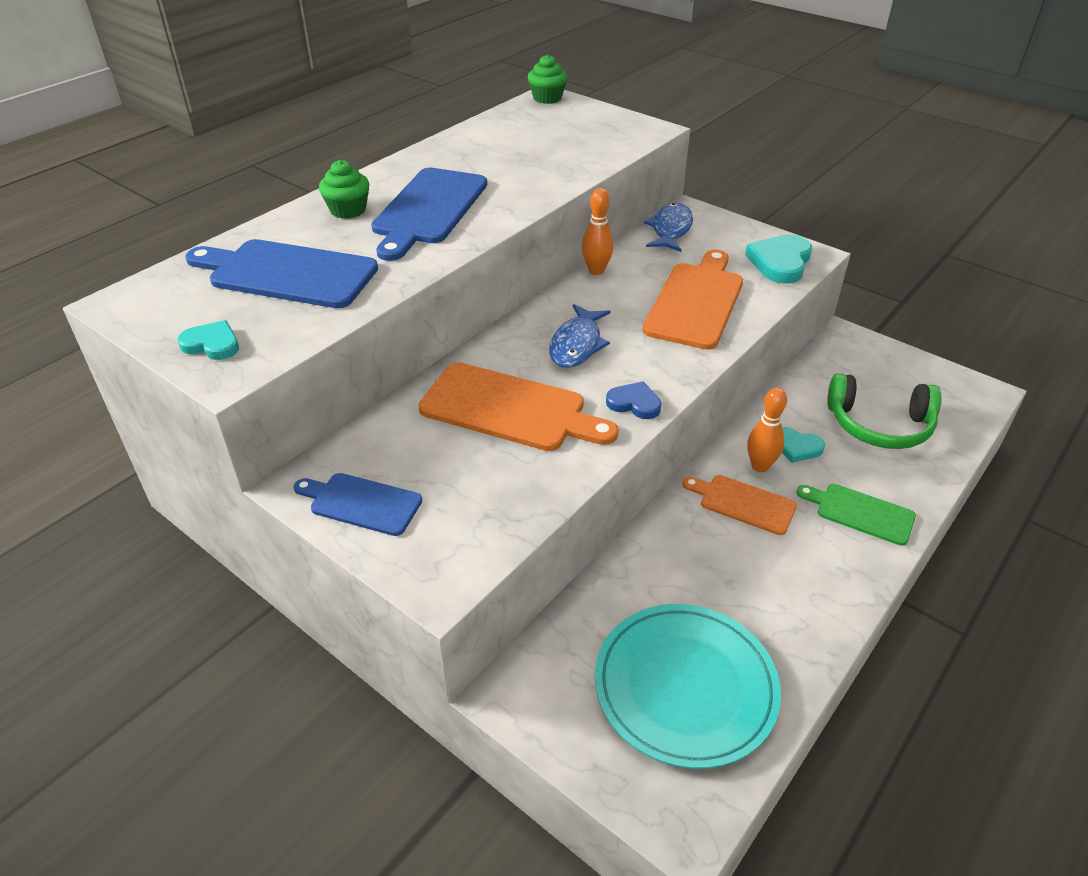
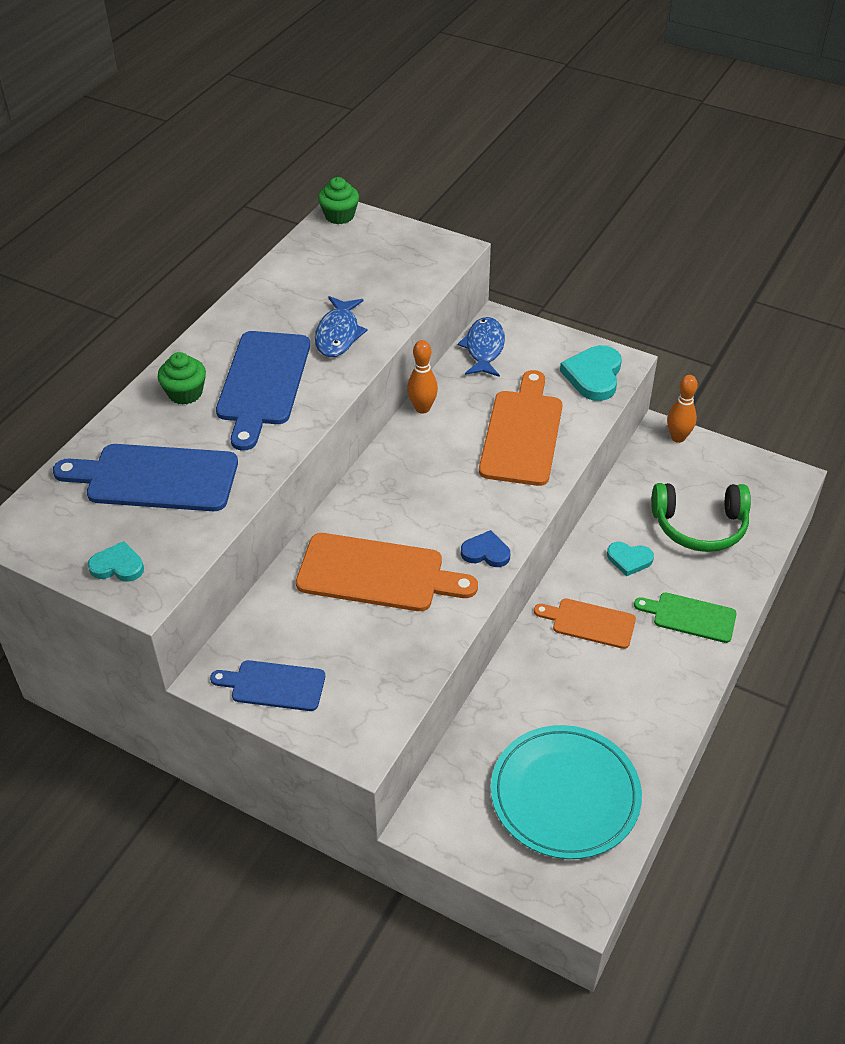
camera: 10 degrees left, 5 degrees up
blue fish [549,304,611,368] -> blue fish moved to [315,296,367,357]
orange bowling pin [747,388,787,472] -> orange bowling pin moved to [667,375,698,443]

